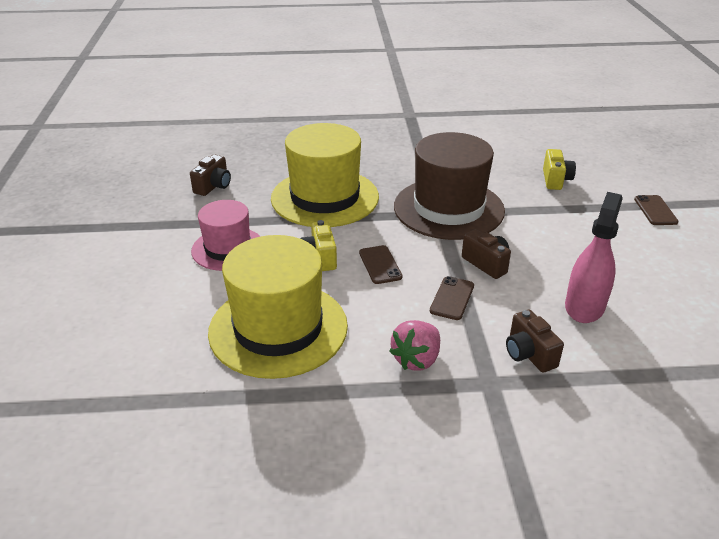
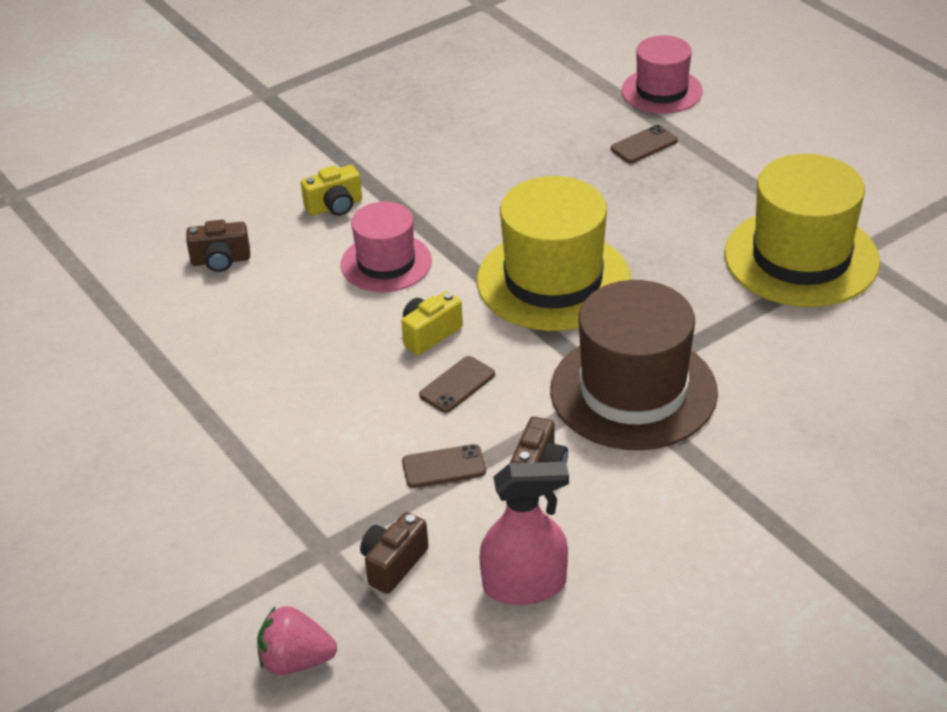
camera: 60 degrees right, 5 degrees up
brown camera [190,154,231,196] -> brown camera moved to [186,220,250,272]
yellow hat [208,235,348,379] -> yellow hat moved to [725,154,880,307]
pink strawberry [389,320,440,371] -> pink strawberry moved to [257,606,337,675]
yellow camera [543,149,576,190] -> yellow camera moved to [301,165,362,216]
brown phone [634,195,679,225] -> brown phone moved to [611,125,678,163]
none -> pink hat [622,35,703,114]

